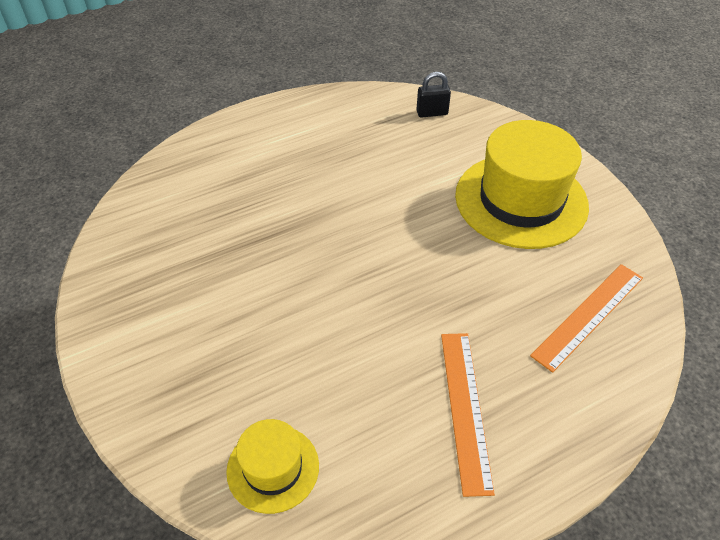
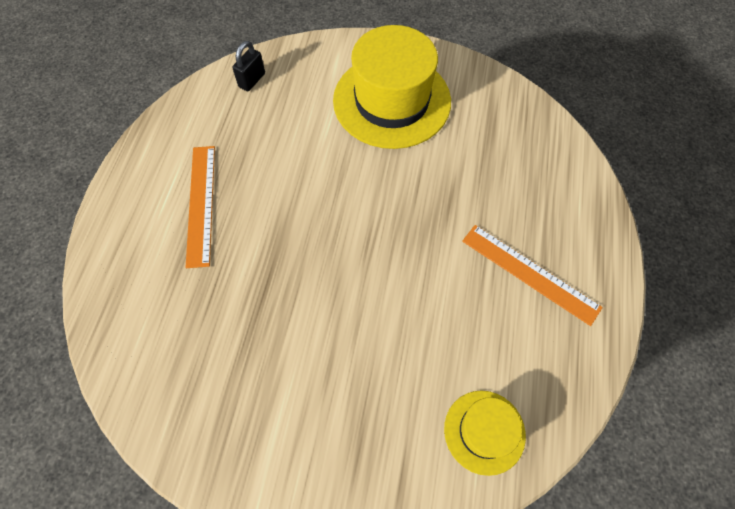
camera: 50 degrees left, 15 degrees up
orange ruler [530,264,643,373] -> orange ruler moved to [185,146,215,268]

